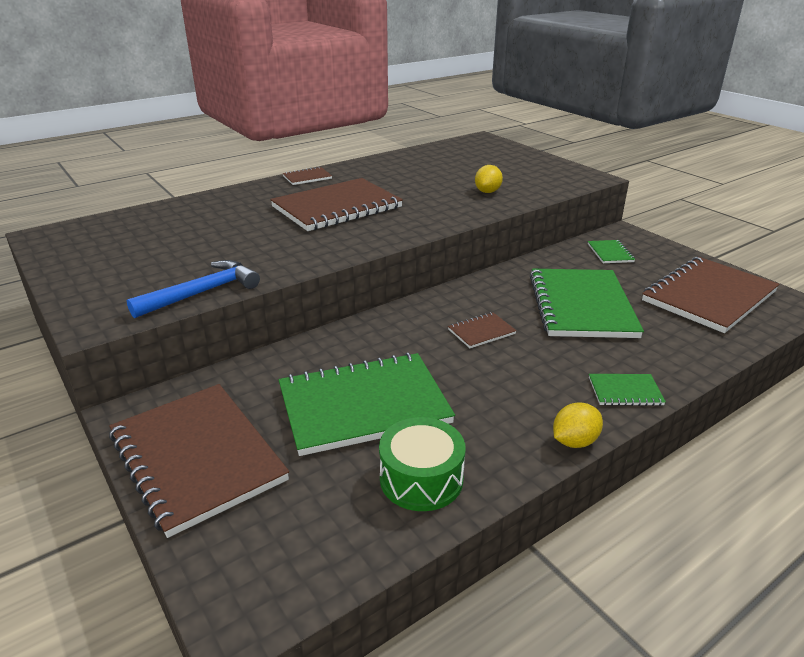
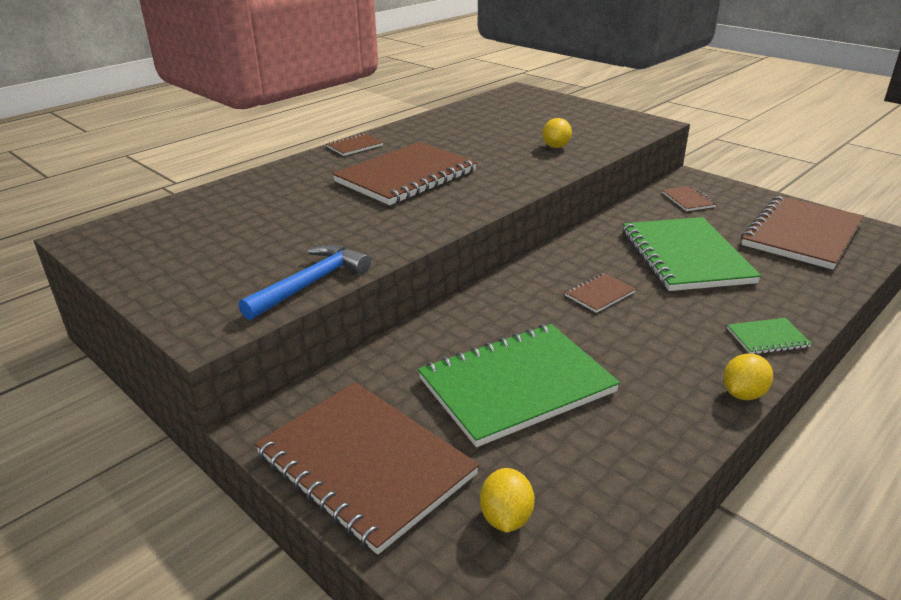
camera: 10 degrees left, 0 degrees up
green drum [379,417,466,511] -> none
green notebook [588,240,635,263] -> brown notebook [662,186,717,211]
none -> yellow lemon [480,468,535,533]

